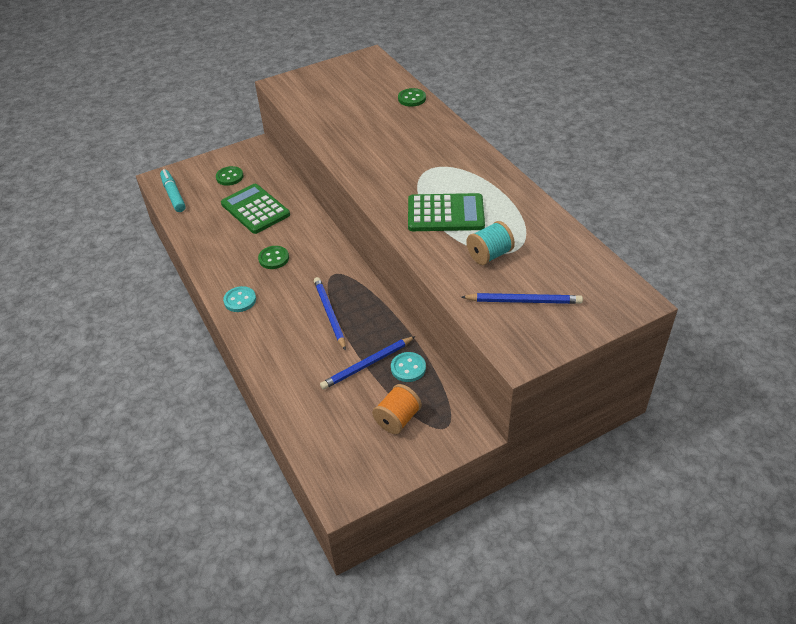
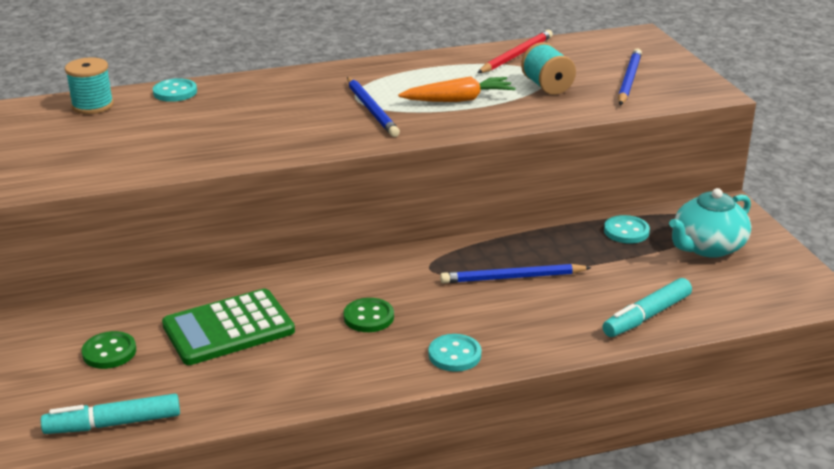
camera: 80 degrees left, 15 degrees down
blue pencil [320,336,416,390] -> blue pencil moved to [347,77,400,137]
orange spool [372,384,422,434] -> turquoise teapot [669,188,751,258]
green button [398,88,426,107] -> turquoise button [153,78,197,102]
green calculator [408,193,485,231] -> orange carrot [398,76,516,102]
none -> turquoise spool [65,57,114,114]
none -> red pencil [478,30,553,73]
none -> turquoise marker [602,278,692,337]

